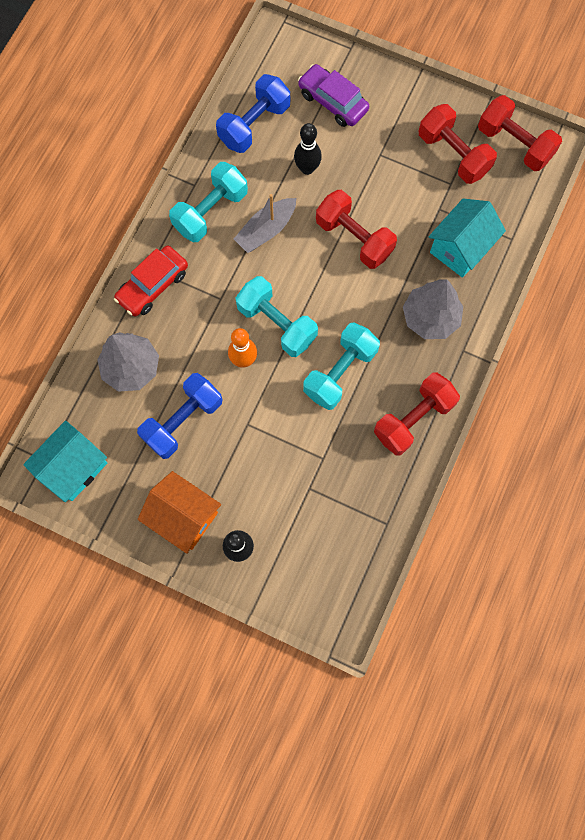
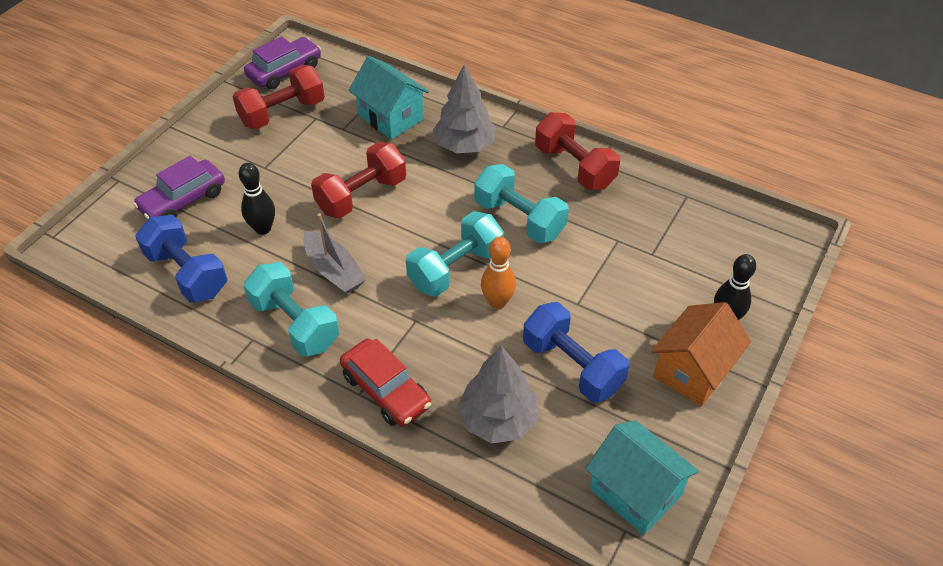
camera: 85 degrees left, 25 degrees down
red dumbbell [478,95,562,171] -> purple car [244,36,321,89]

